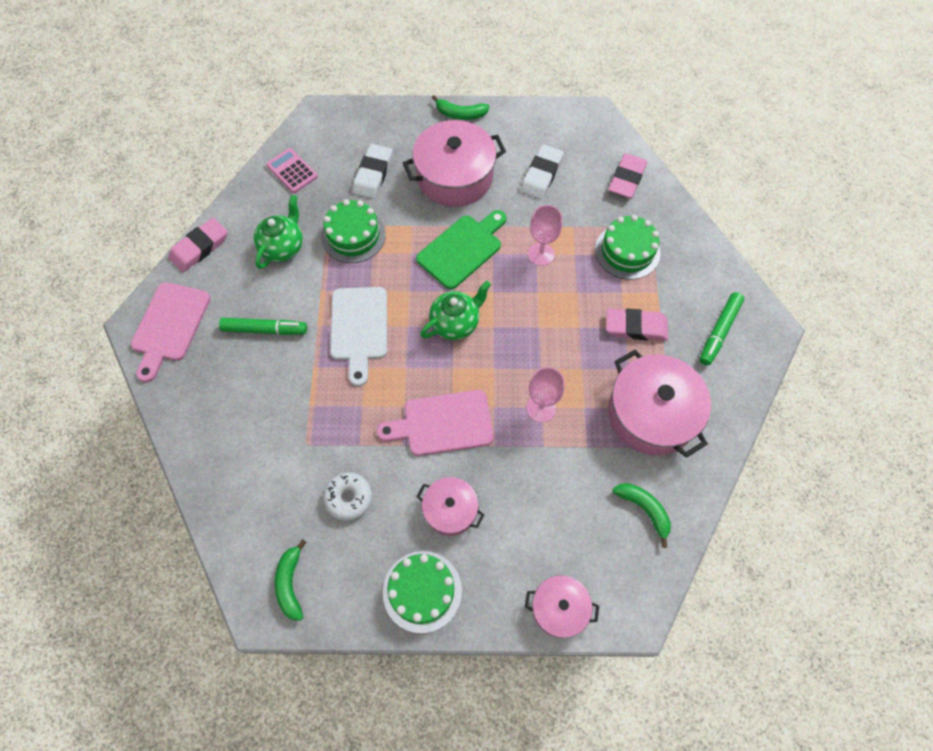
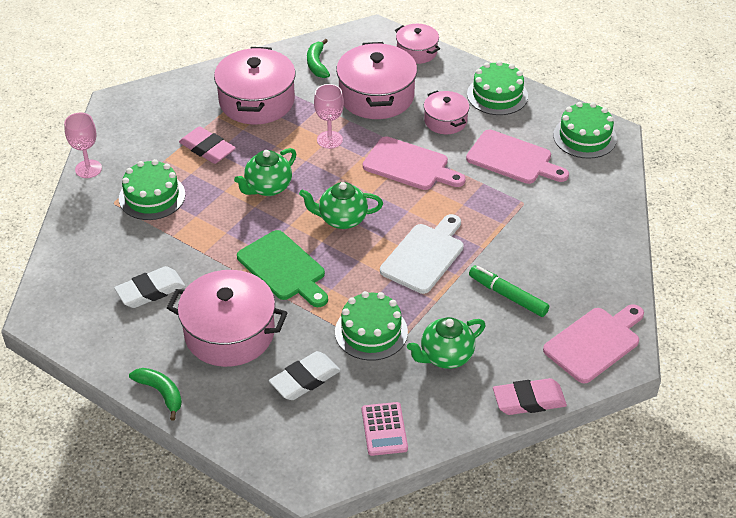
camera: 145 degrees left, 20 degrees down
green banana [275,540,307,621] -> green cake [553,102,617,159]
white donut [323,472,372,521] -> pink cutting board [466,130,569,184]
green cutting board [416,210,507,290] -> green cutting board turned 120 degrees counterclockwise [237,230,328,307]
pink goblet [528,205,562,266] -> pink goblet moved to [64,113,102,178]
pink eraser [609,153,647,198] -> none
green marker [699,292,744,366] -> none
none -> green teapot [234,148,296,196]
none -> pink pot [336,42,417,119]

